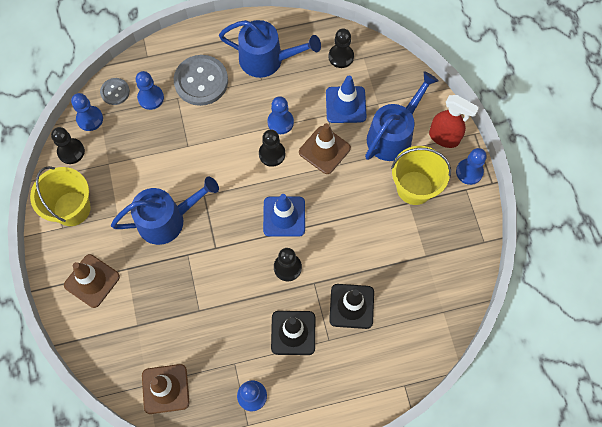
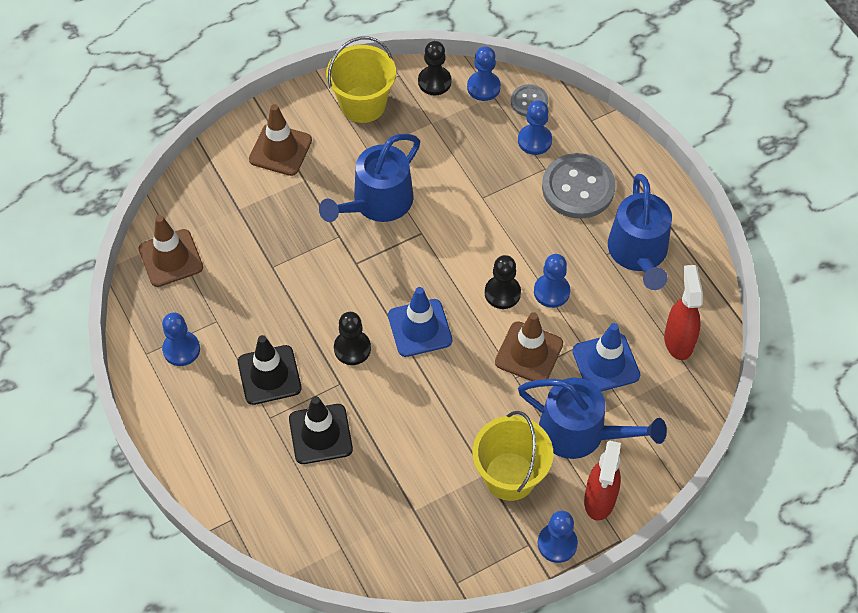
camera: 75 degrees right, 10 degrees down
blue watering can [111,177,219,245] -> blue watering can turned 75 degrees clockwise [319,134,420,222]
black pawn [328,29,354,68] -> red spray bottle [664,265,703,360]

